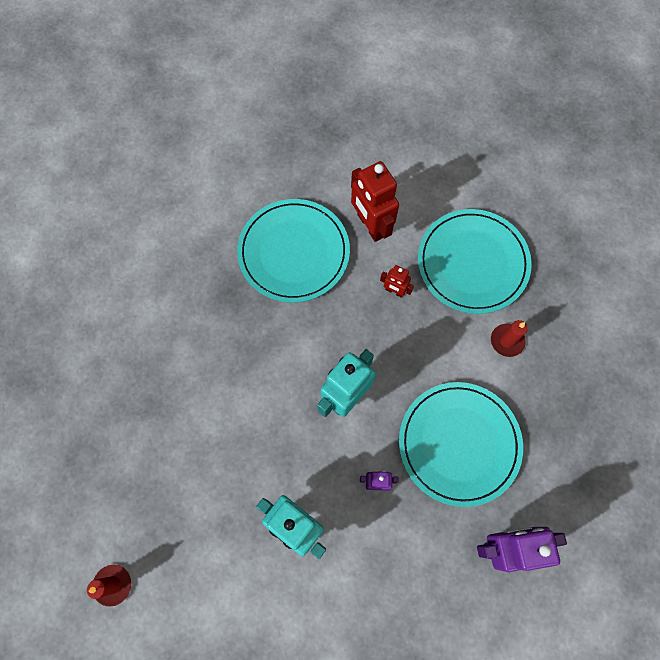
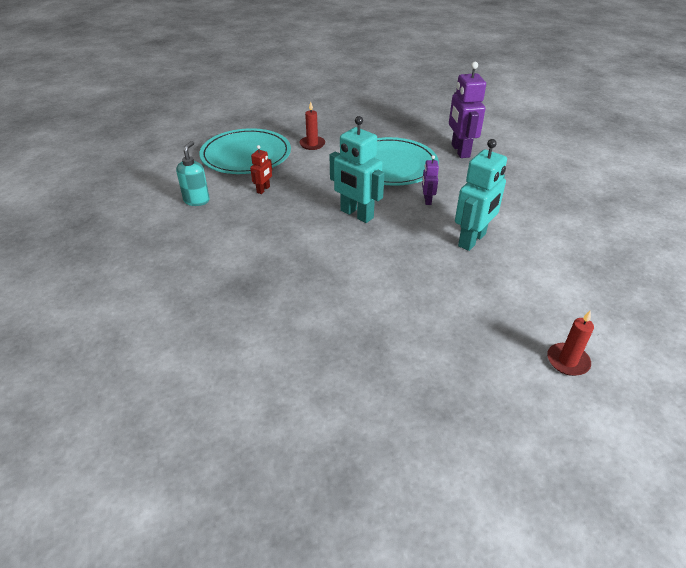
camera: 90 degrees left, 30 degrees down
turquoise plate [237,199,350,303] -> none
red robot [351,161,399,242] -> turquoise soap dispenser [176,141,210,206]

